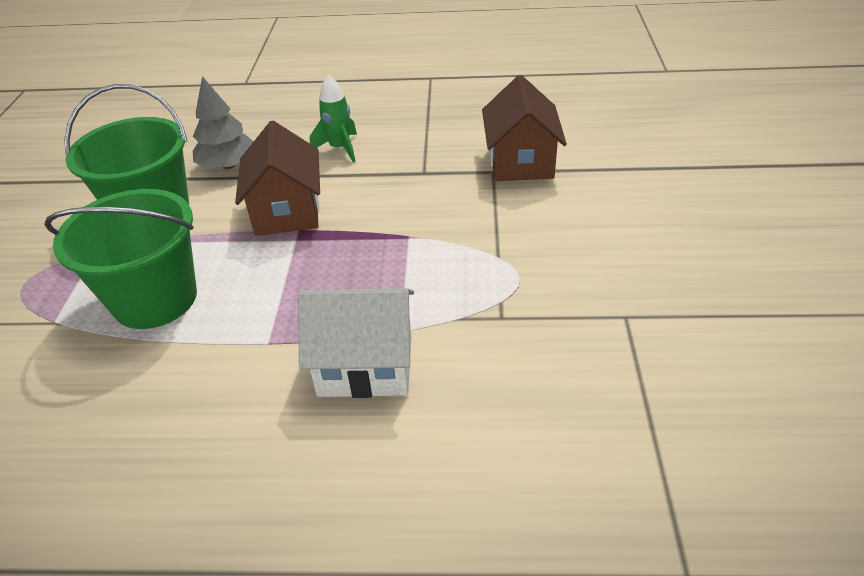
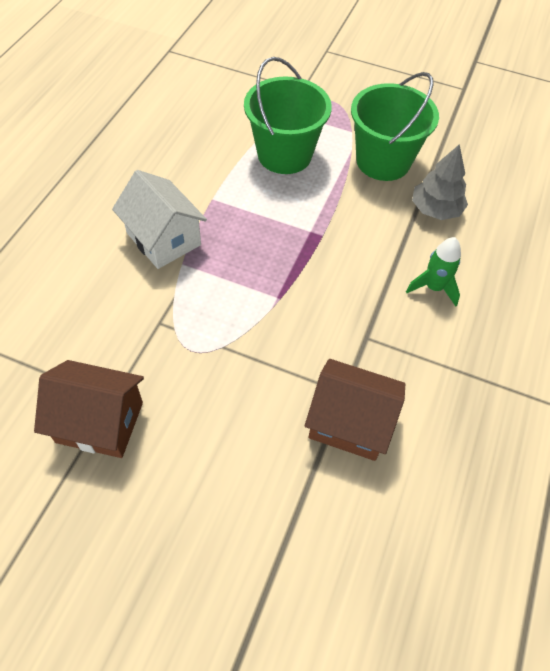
camera: 105 degrees right, 15 degrees up
brown house [235,121,320,236] -> brown house moved to [34,360,144,458]
white house [298,288,414,398] -> white house turned 60 degrees counterclockwise [112,170,207,269]

